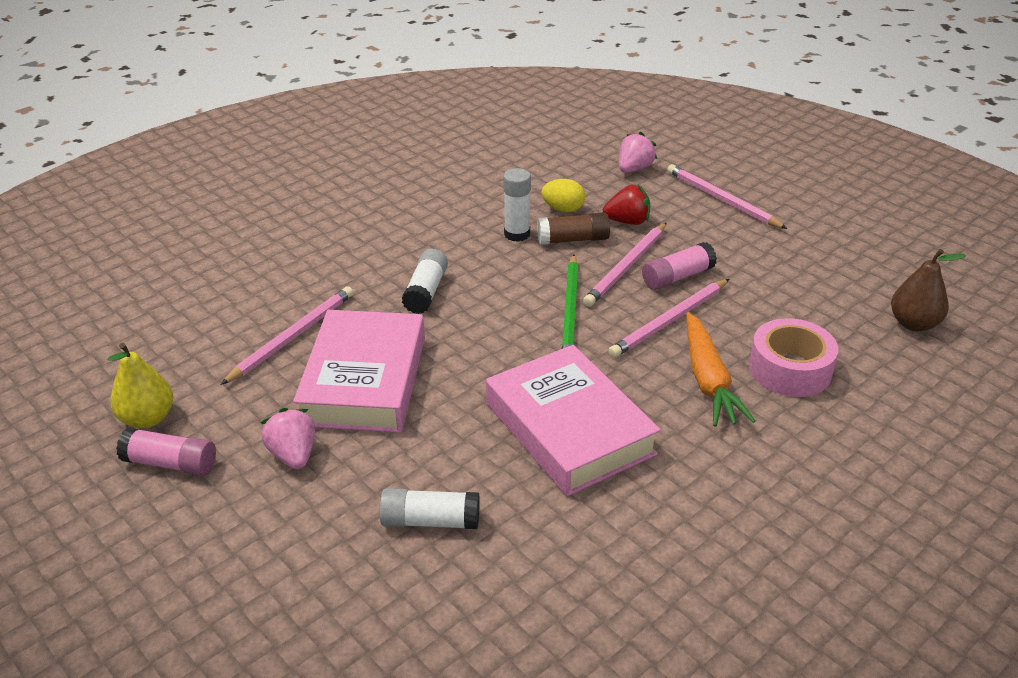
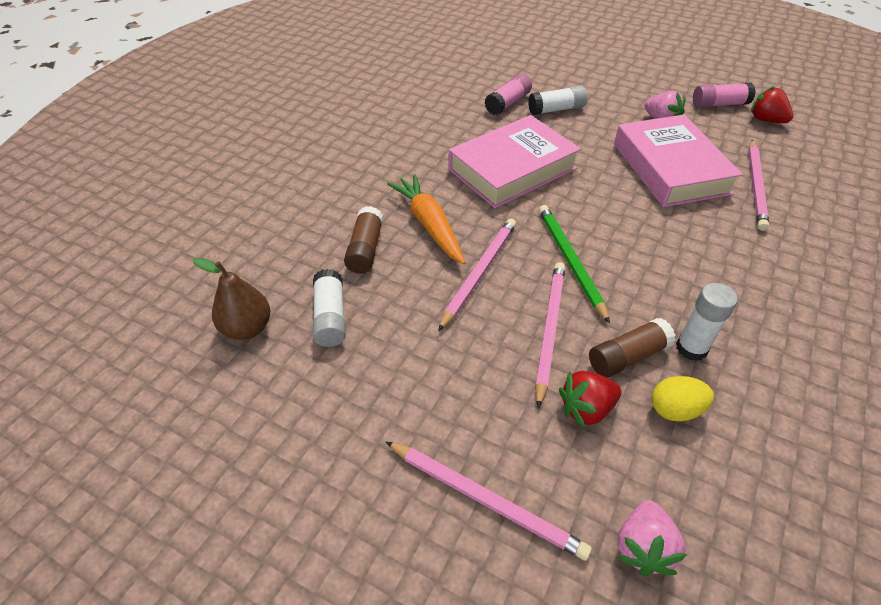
camera: 160 degrees right, 10 degrees up
yellow pear [108,343,173,428] -> red strawberry [751,86,793,123]
white glue stick [402,249,448,314] -> white glue stick moved to [313,269,346,347]
pink book [486,345,661,496] -> pink book turned 75 degrees counterclockwise [448,115,581,208]
pink glue stick [642,242,717,290] -> pink glue stick moved to [485,74,532,115]
pink tape [749,318,838,397] -> brown glue stick [344,206,384,274]

